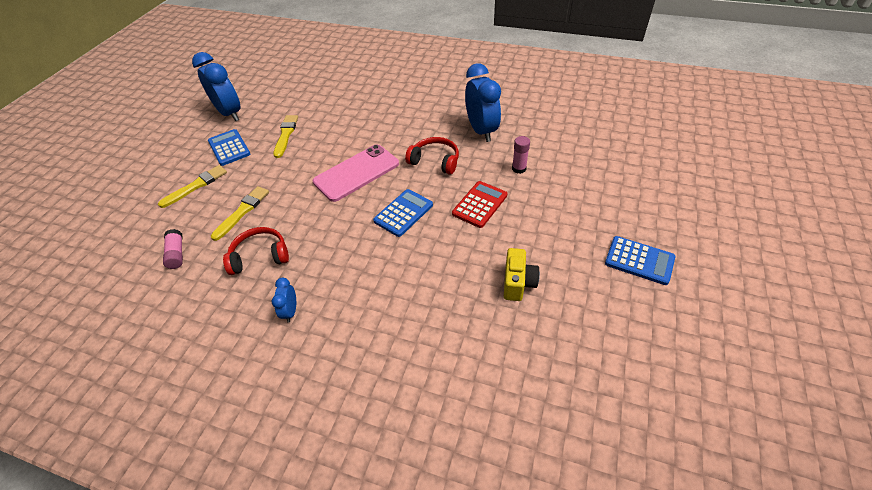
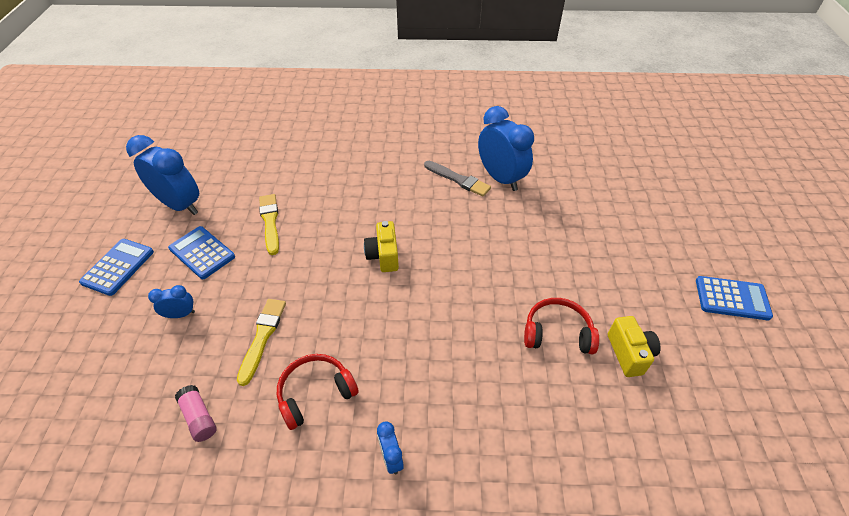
camera: 20 degrees left, 0 degrees up
yellow brush [158,165,227,208] -> blue clock [148,285,195,318]
pink phone [313,144,399,202] -> yellow camera [364,221,399,272]
blue calculator [373,189,433,237] -> blue calculator moved to [79,239,154,296]
red headphones [405,137,459,175] -> red headphones moved to [524,298,599,354]
red calculator [452,181,507,228] -> none
pink glue stick [512,136,530,174] -> none
none -> grey brush [424,161,491,197]

